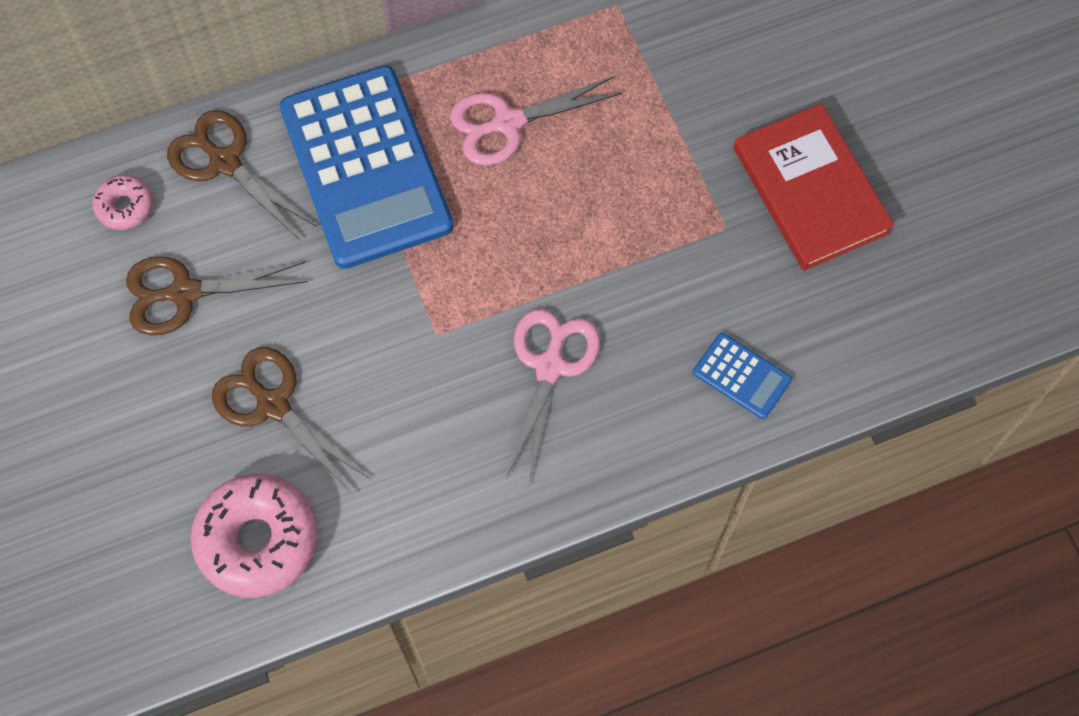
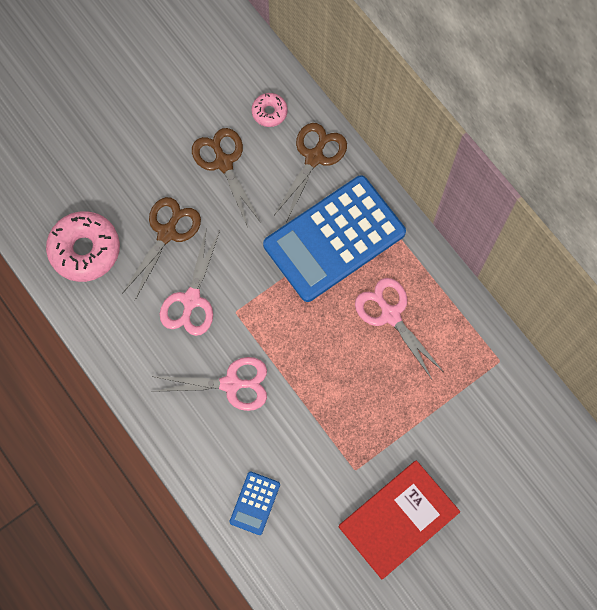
camera: 75 degrees right, 5 degrees up
none -> pink scissors [160,227,220,336]

